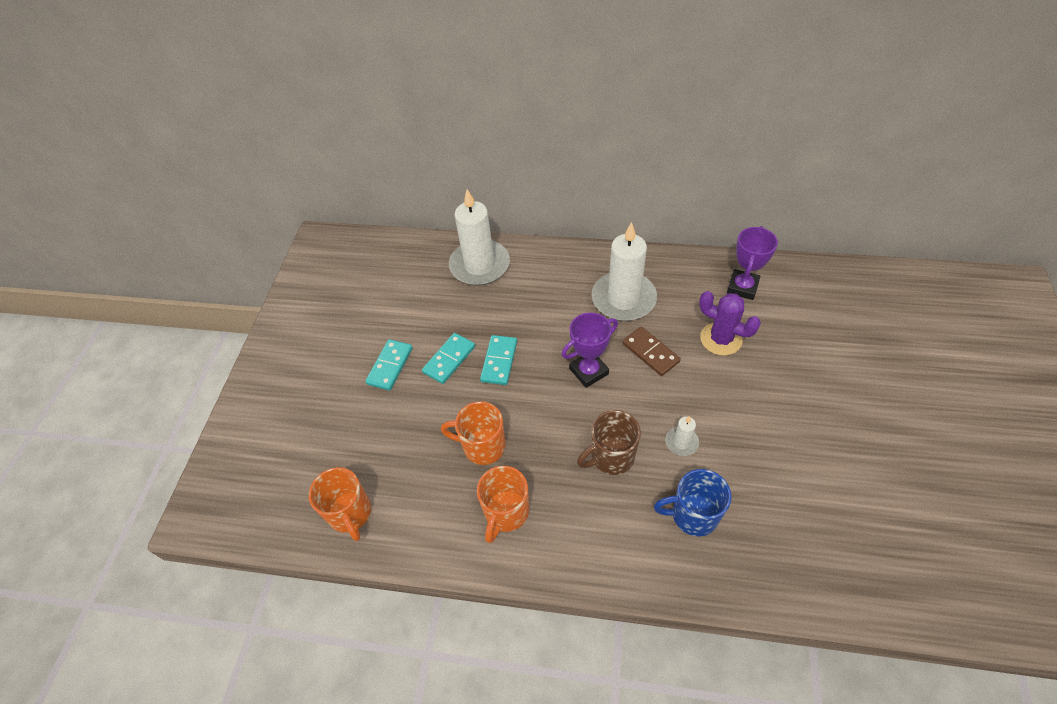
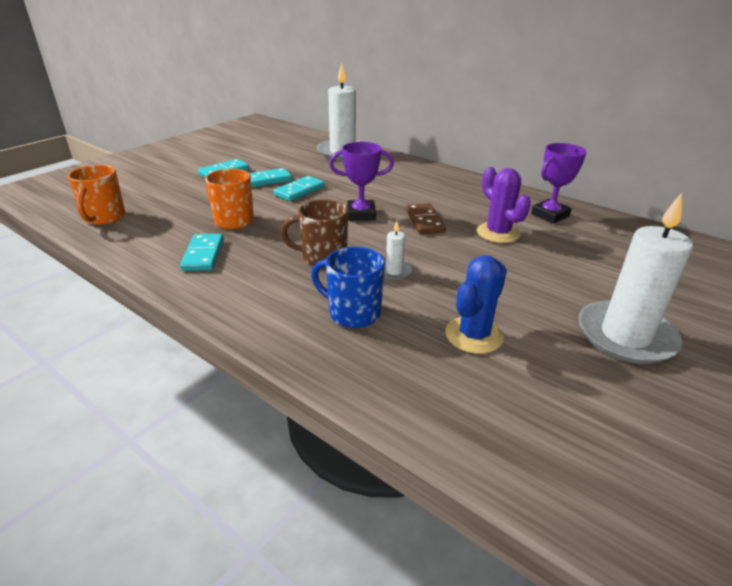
camera: 25 degrees right, 20 degrees down
orange mug [477,466,529,543] -> turquoise domino [180,234,224,271]
white candle [592,222,657,321] -> white candle moved to [578,193,693,364]
none -> blue cactus [445,255,507,354]

